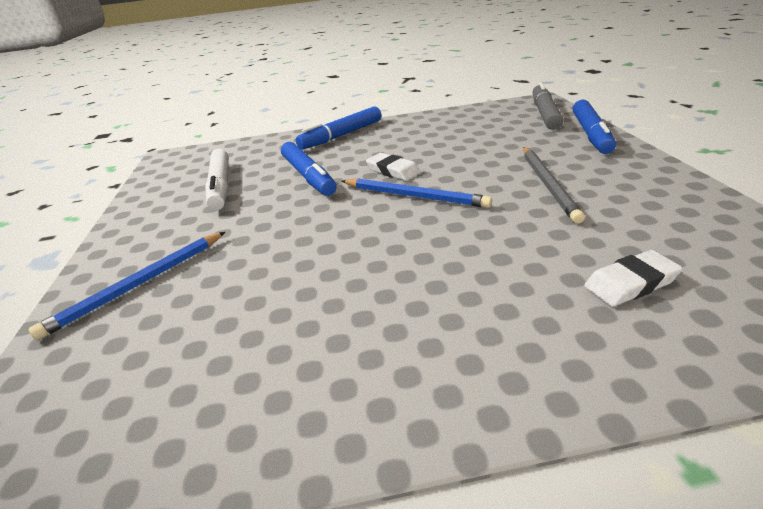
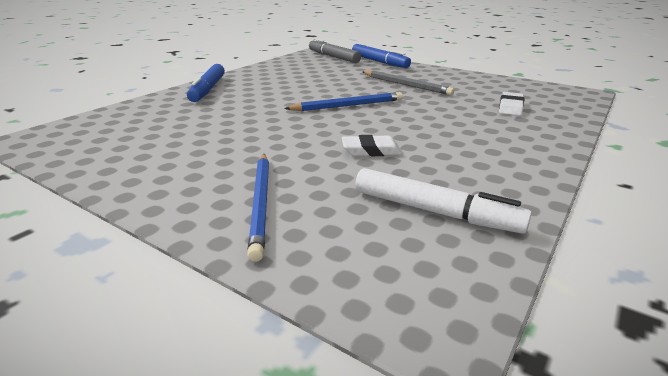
camera: 50 degrees left, 5 degrees down
white marker [205,149,229,210] -> white marker moved to [355,168,532,234]
blue marker [281,142,337,196] -> none
white eraser [366,153,421,181] -> white eraser moved to [342,135,402,156]

